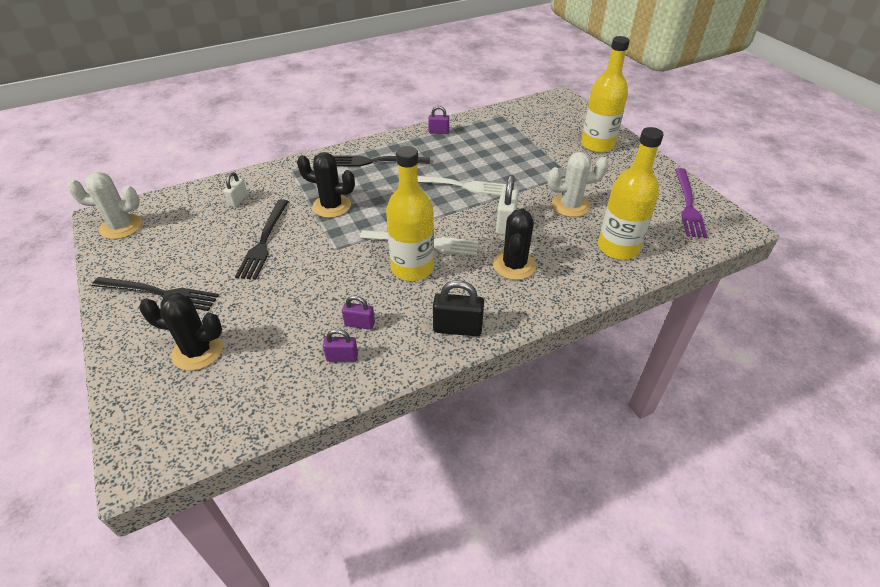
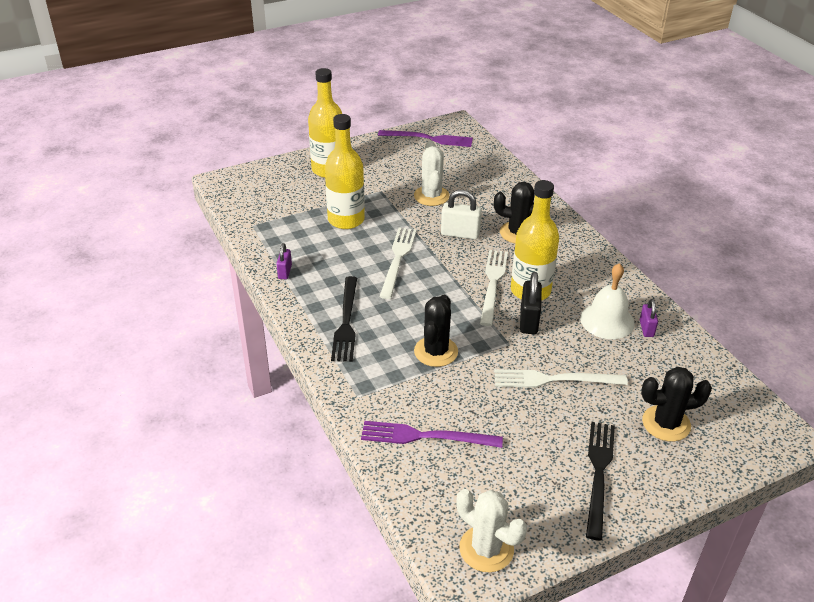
camera: 90 degrees left, 5 degrees down
white cactus [67,172,142,239] -> white cactus turned 45 degrees counterclockwise [456,489,527,572]
black cactus [139,293,223,371] -> black cactus turned 75 degrees clockwise [641,367,712,441]
white padlock [224,172,248,207] -> purple fork [361,421,503,448]
black fork [235,199,289,280] -> none
purple padlock [342,296,375,330] -> white bell [580,263,635,339]
black padlock [433,280,484,336] -> black padlock moved to [520,272,542,334]
yellow bottle [598,127,664,260] -> yellow bottle moved to [325,114,365,229]
none -> white fork [494,369,628,388]

